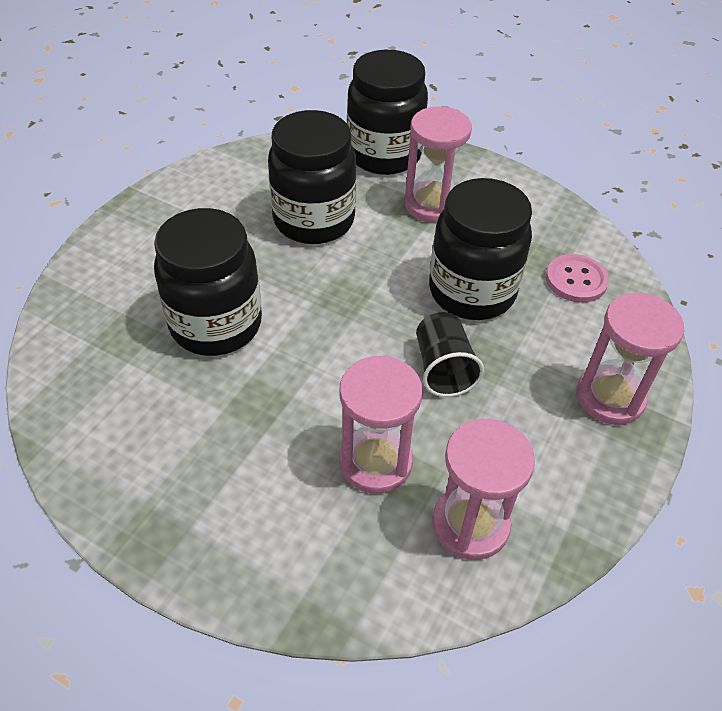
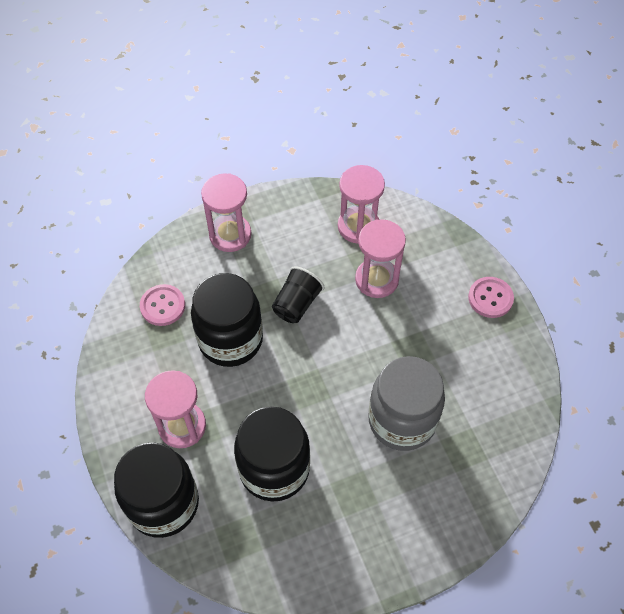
camera: 140 degrees left, 10 degrees up
black jar [154,208,262,356] -> grey jar [368,356,445,451]
none -> pink button [468,277,514,318]

